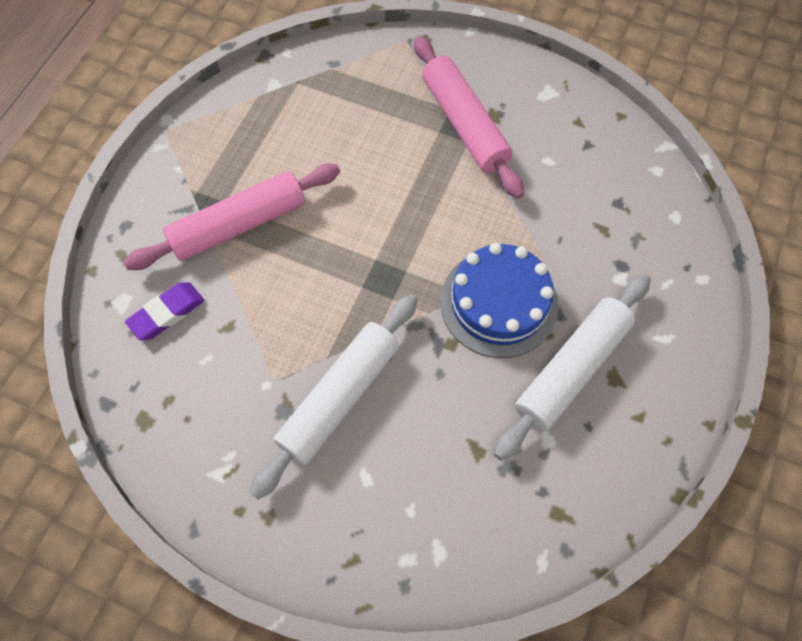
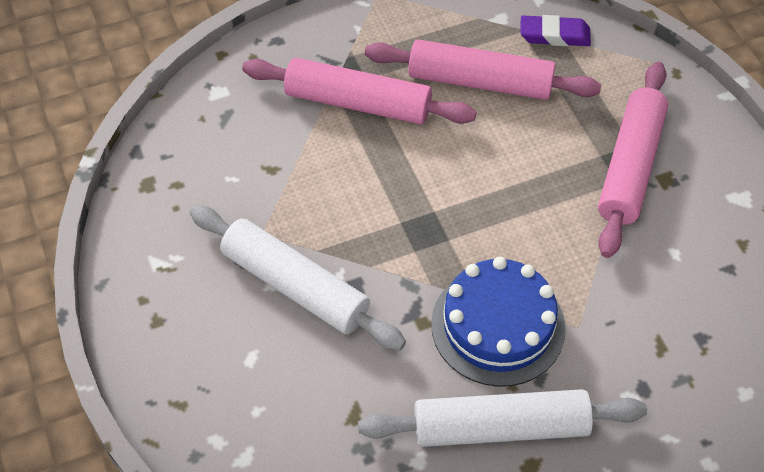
camera: 45 degrees right, 10 degrees down
purple eraser [125,282,204,340] -> purple eraser moved to [521,15,591,46]
white rolling pin [250,294,417,499] -> white rolling pin turned 45 degrees clockwise [190,205,406,350]
none -> pink rolling pin [365,39,601,100]

